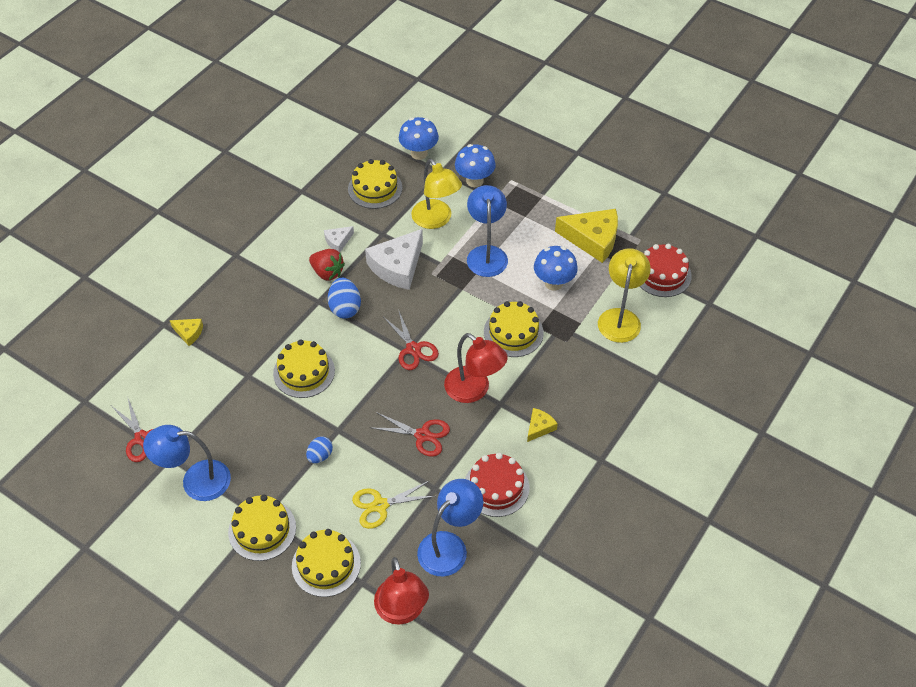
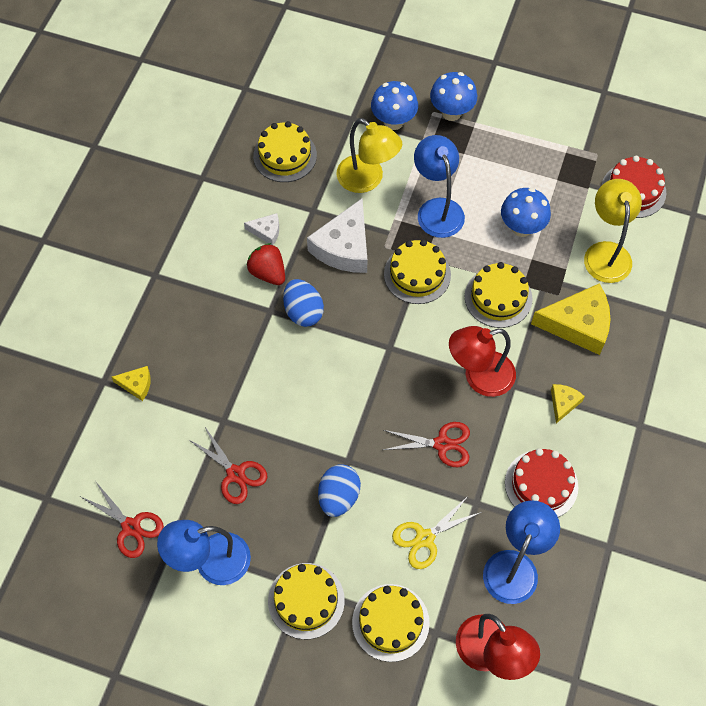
camera: 15 degrees left, 10 degrees up
yellow cake [273,339,335,398] -> yellow cake moved to [384,239,451,304]
blue egg [306,436,333,463] -> blue egg [318,464,361,517], size x1.55
red strawberry [309,249,345,281] -> red strawberry turned 150 degrees counterclockwise [246,243,285,285]
white cheese [324,226,354,252] -> white cheese turned 120 degrees counterclockwise [244,213,279,245]
red scissors [384,309,439,370] -> red scissors moved to [188,427,267,504]
blue mushroom [399,117,439,160] -> blue mushroom moved to [430,72,477,121]
red lamp [444,333,508,403] -> red lamp turned 135 degrees clockwise [449,326,516,397]
yellow cheese [555,209,618,263] -> yellow cheese moved to [531,283,611,355]

